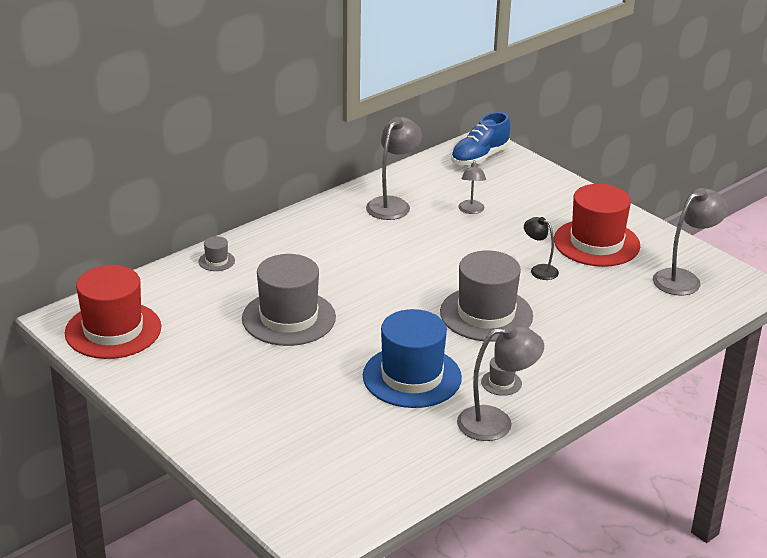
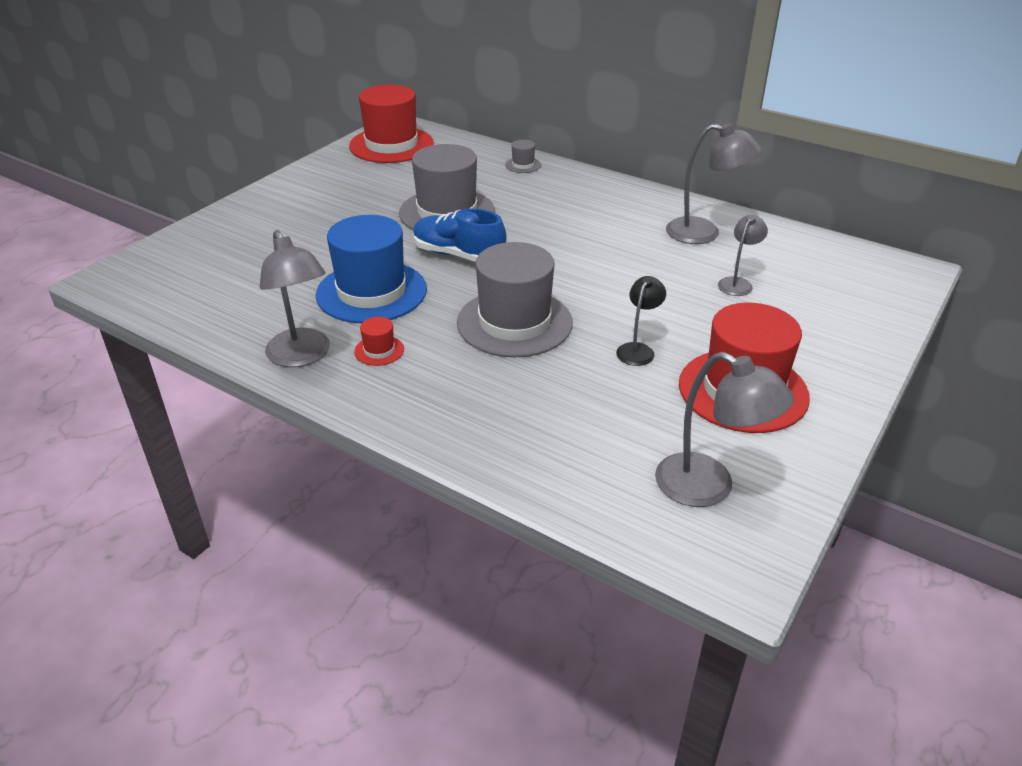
camera: 75 degrees right, 5 degrees up
blue shoe [451,112,511,166] -> blue shoe moved to [413,208,507,262]
grey lamp [458,160,486,214] -> grey lamp turned 135 degrees clockwise [718,215,768,296]
grey hat [481,357,522,396] -> red hat [354,317,404,366]

